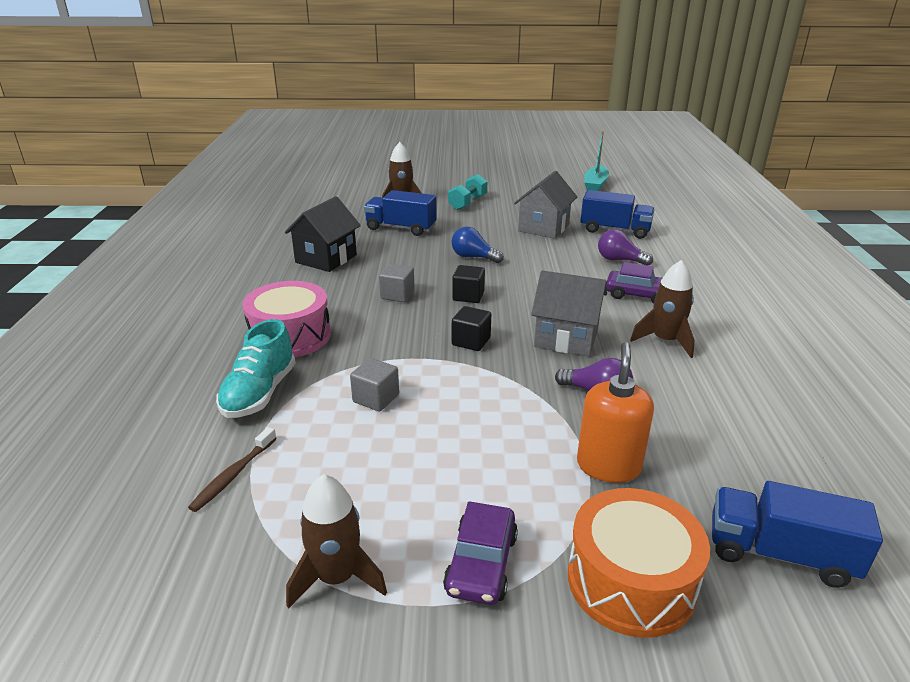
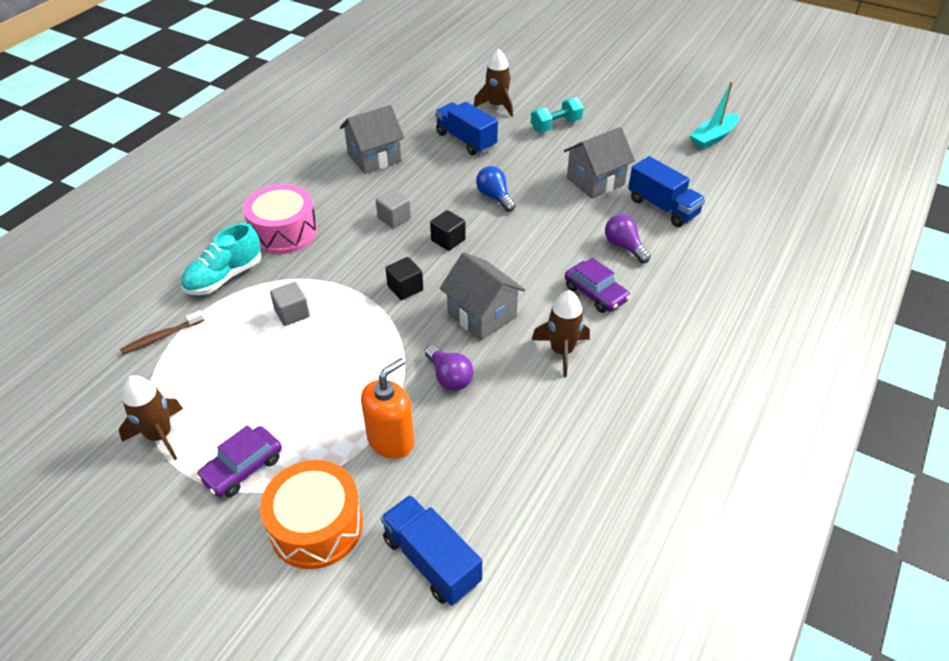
camera: 30 degrees right, 15 degrees up
black house [285,196,361,272] -> grey house [340,105,405,174]

